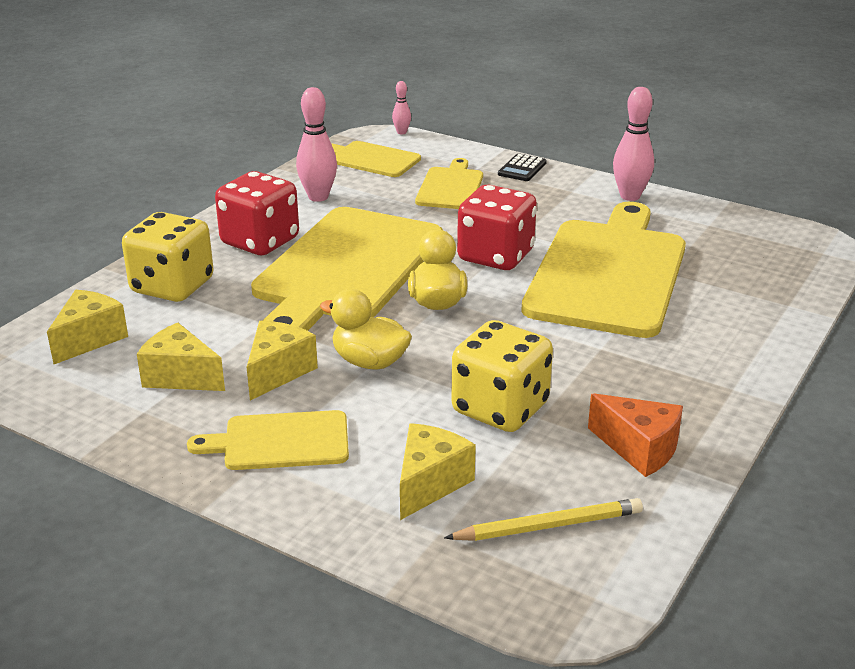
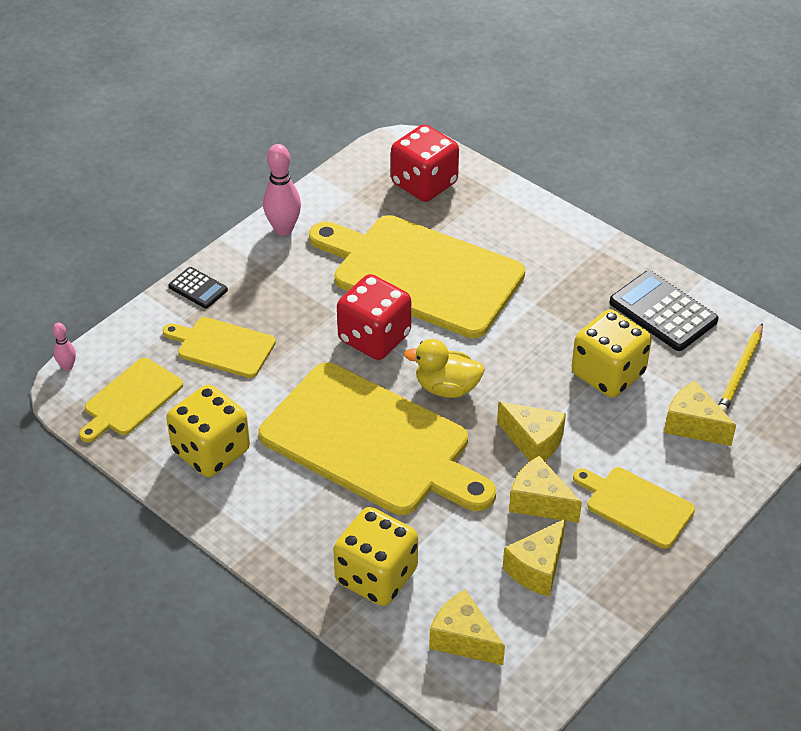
camera: 80 degrees left, 15 degrees up
yellow cutting board [187,410,349,470] -> yellow cutting board turned 120 degrees clockwise [573,467,695,549]
red dice [215,171,299,255] -> red dice moved to [391,124,459,202]
pink bowling pin [296,87,337,202] -> yellow dice [166,385,250,477]
yellow duck [320,289,412,370] -> yellow cheese [497,402,566,461]
yellow pencil [444,498,643,541] -> yellow pencil turned 150 degrees counterclockwise [718,323,763,413]
orange cheese [588,393,683,477] -> black calculator [609,271,718,351]

